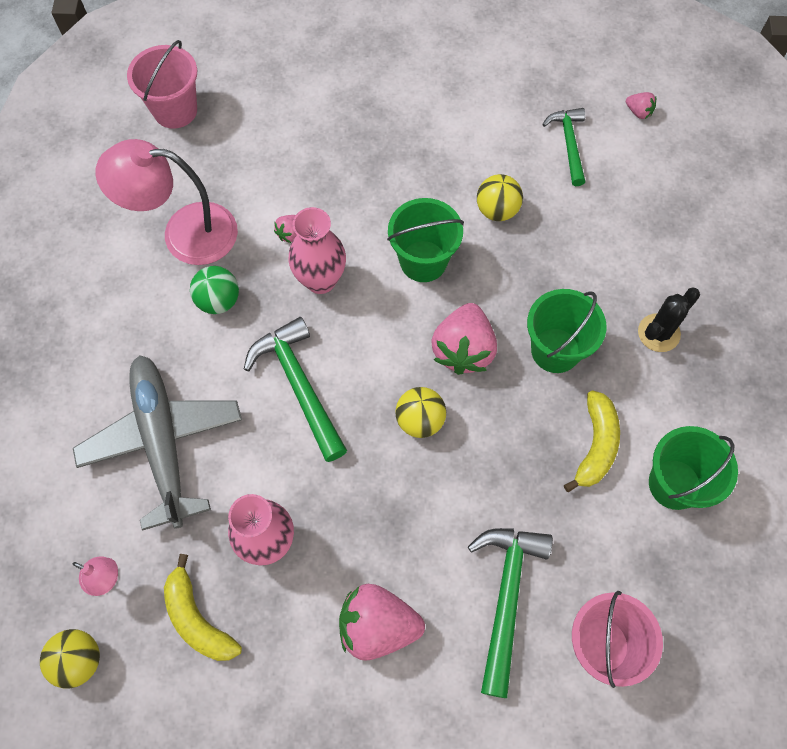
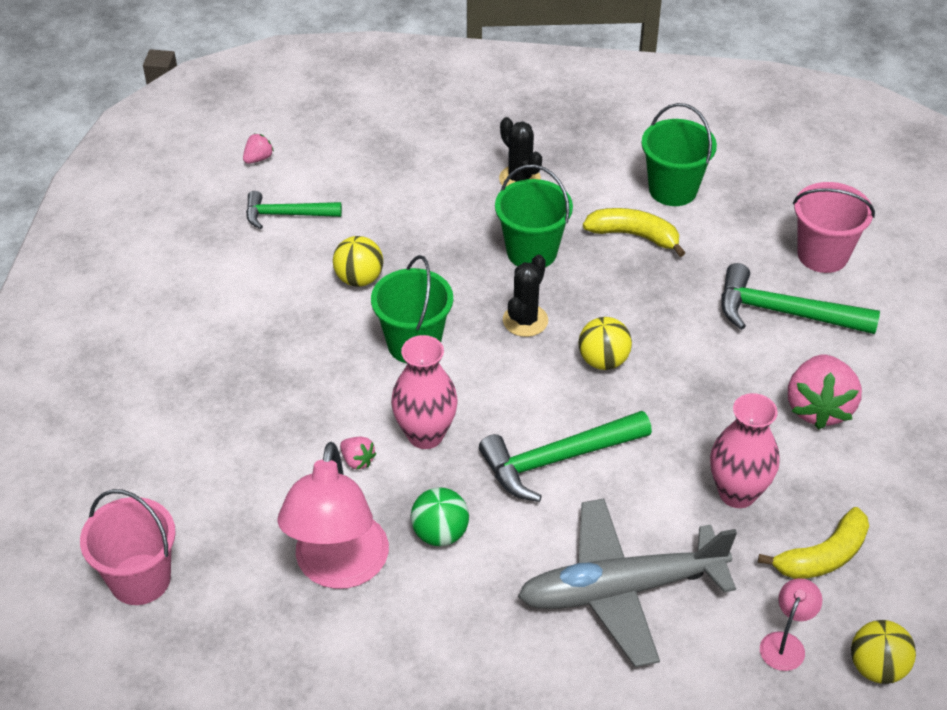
camera: 85 degrees left, 20 degrees down
pink strawberry [431,303,497,375] -> black cactus [503,255,548,337]

